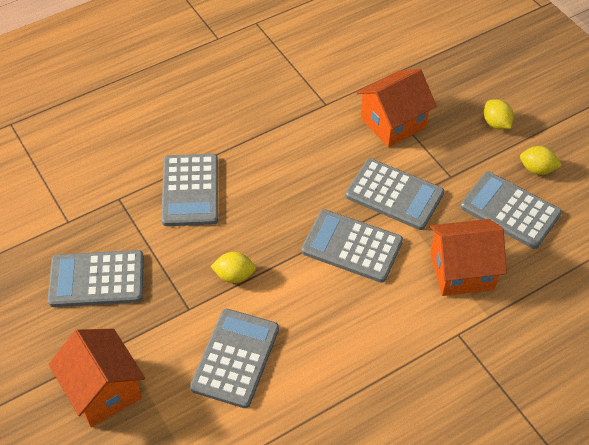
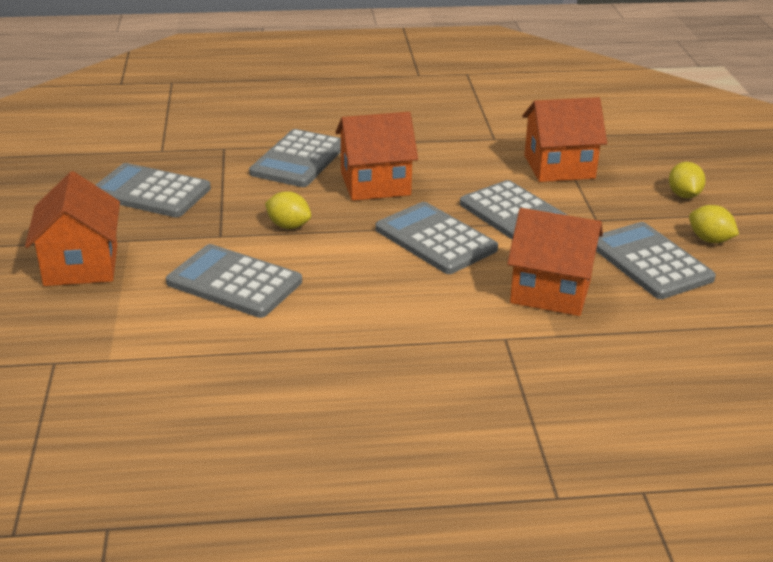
camera: 25 degrees right, 20 degrees down
grey calculator [190,309,279,408] -> grey calculator turned 105 degrees counterclockwise [166,244,302,318]
none -> orange house [335,112,418,201]

